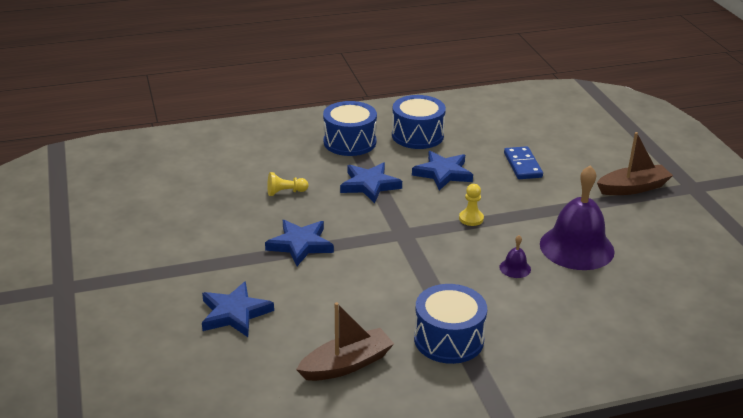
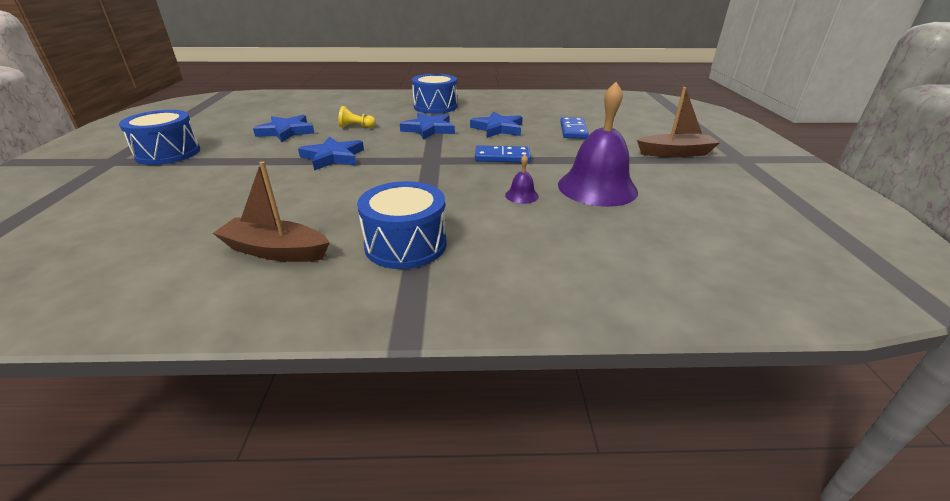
camera: 15 degrees right, 0 degrees up
blue star [202,281,274,337] -> blue star moved to [253,115,315,142]
brown boat [296,302,394,381] -> brown boat turned 150 degrees counterclockwise [213,161,330,262]
blue drum [392,95,446,149] -> blue drum moved to [119,110,200,165]
yellow pawn [459,184,484,226] -> blue domino [475,145,531,163]

